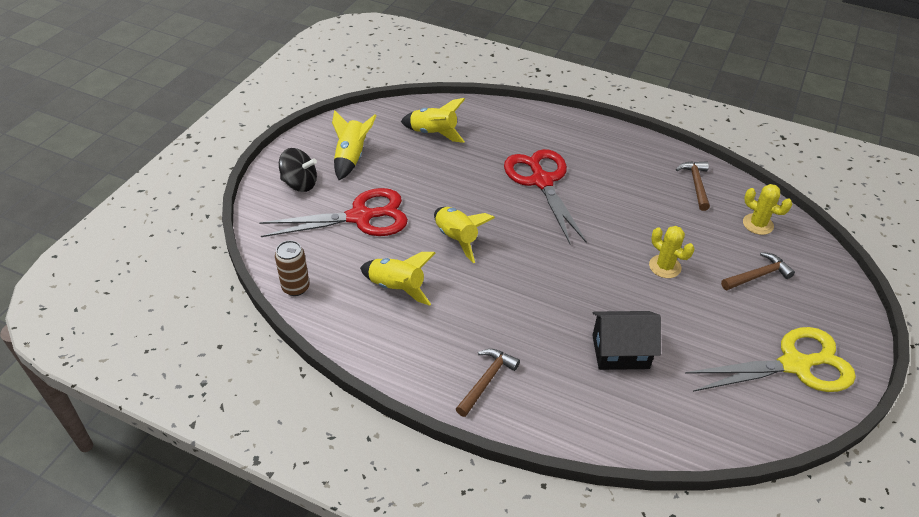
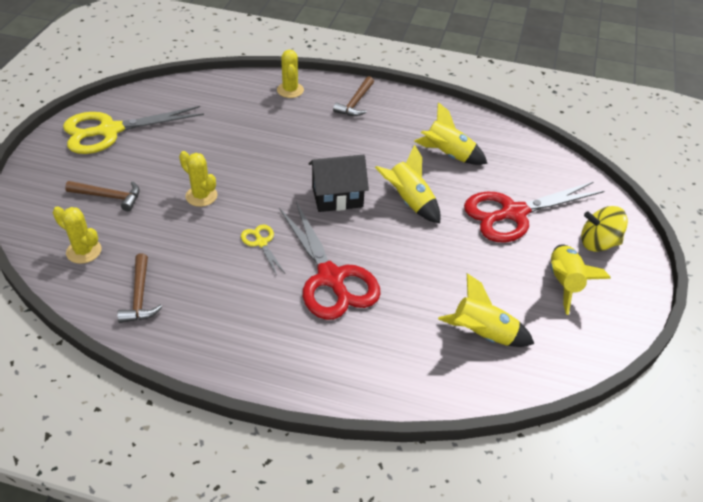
camera: 170 degrees right, 0 degrees up
brown can [275,240,310,296] -> none
black spinning top [279,148,317,192] -> yellow spinning top [581,206,628,252]
black house [592,311,661,370] -> black house moved to [308,155,369,212]
brown hammer [721,252,795,290] -> brown hammer turned 135 degrees counterclockwise [65,181,140,211]
none -> yellow scissors [241,225,285,275]
none -> yellow cactus [277,50,304,98]

